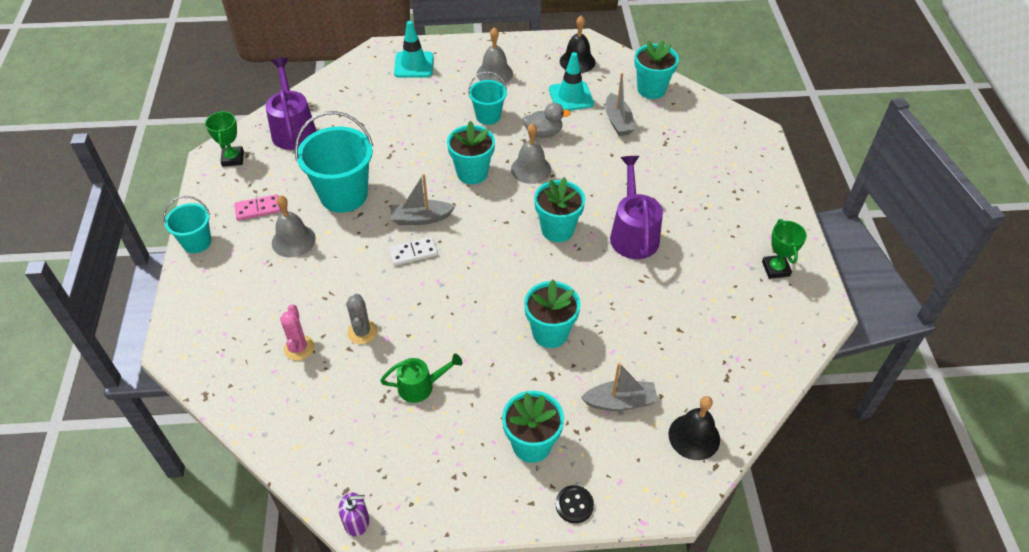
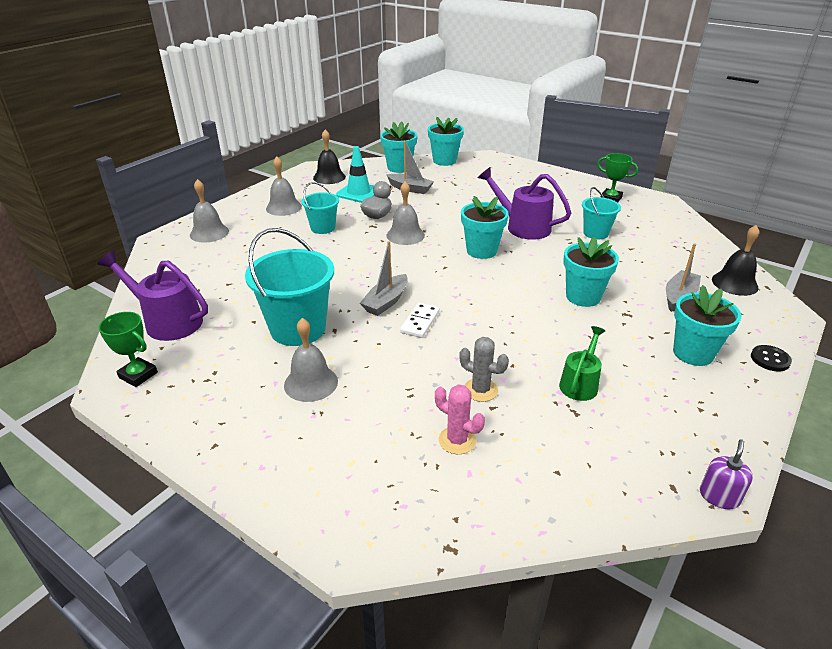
camera: 50 degrees left, 15 degrees down
turquoise bucket [163,196,211,253] -> turquoise bucket moved to [582,187,621,239]
pink domino [234,194,281,221] -> none
turquoise traffic cone [394,21,434,78] -> grey bell [190,179,229,243]
turquoise flower pot [447,121,495,184] -> turquoise flower pot moved to [428,117,464,166]

